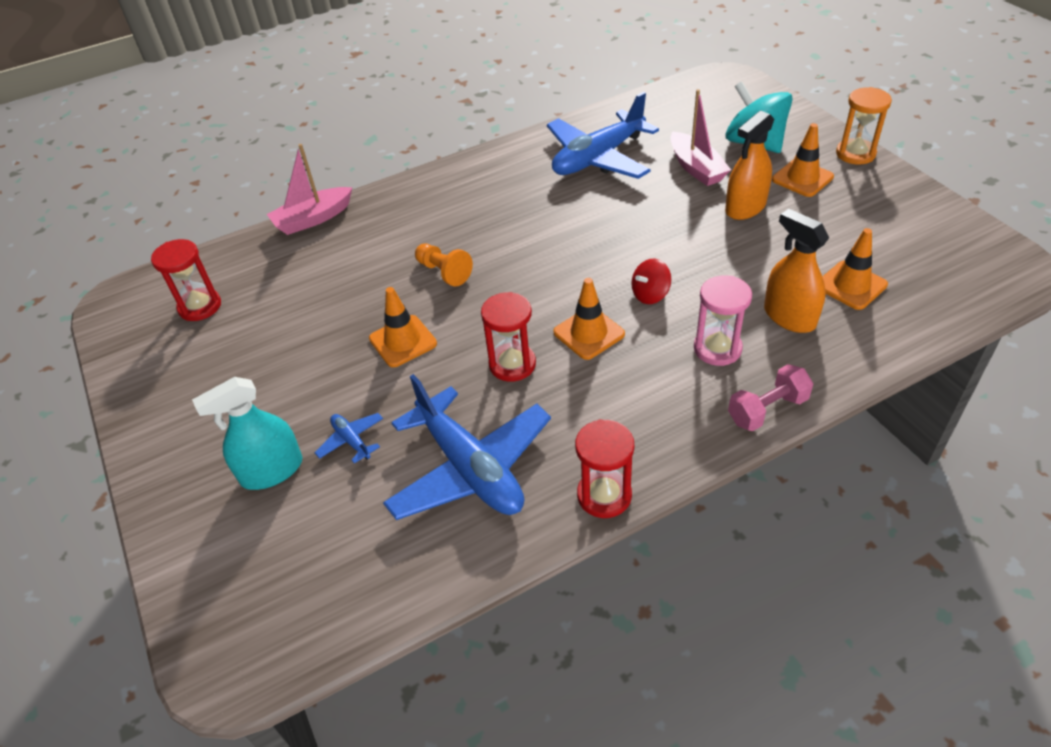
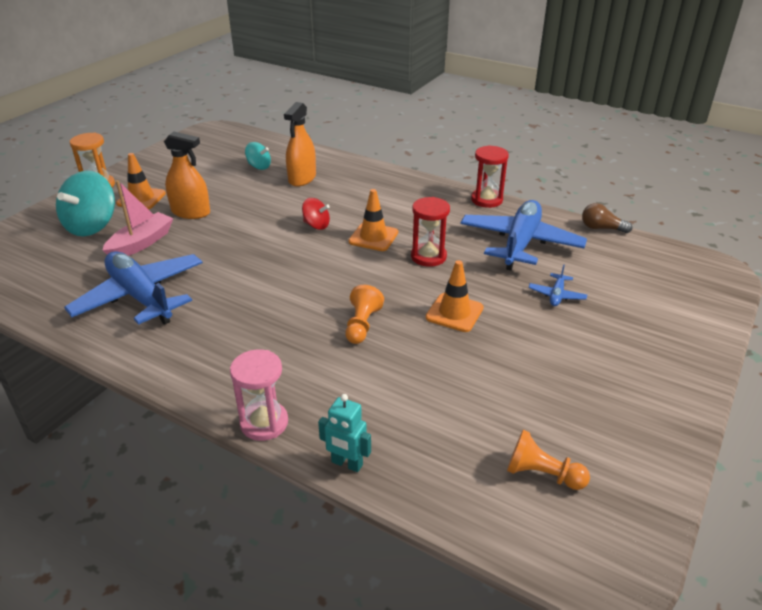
camera: 125 degrees left, 10 degrees down
red hourglass [151,239,221,321] -> orange pawn [507,430,590,490]
turquoise spray bottle [192,377,302,490] -> none
pink boat [267,144,353,235] -> turquoise robot [318,394,371,472]
blue plane [547,92,659,179] -> blue plane turned 150 degrees counterclockwise [64,251,203,325]
pink hourglass [694,275,752,366] -> pink hourglass moved to [230,349,288,441]
pink dumbbell [728,364,814,431] -> none
orange traffic cone [822,228,888,310] -> turquoise spinning top [245,142,271,170]
none -> brown light bulb [582,203,632,233]

